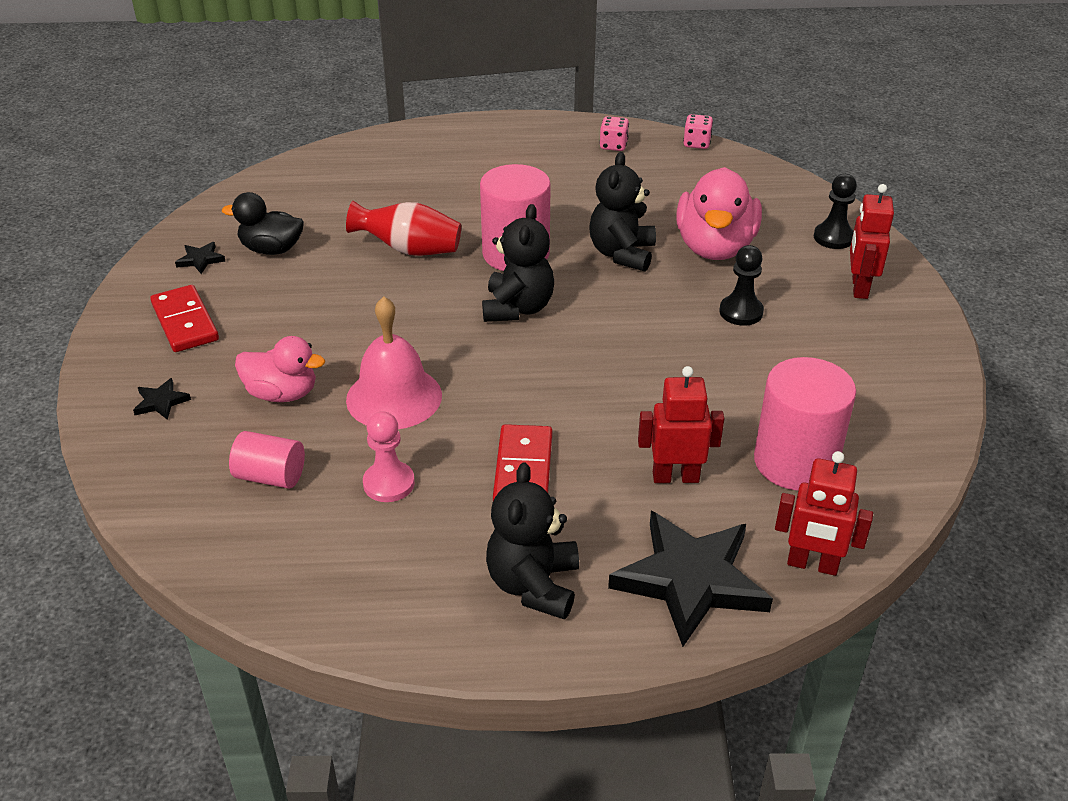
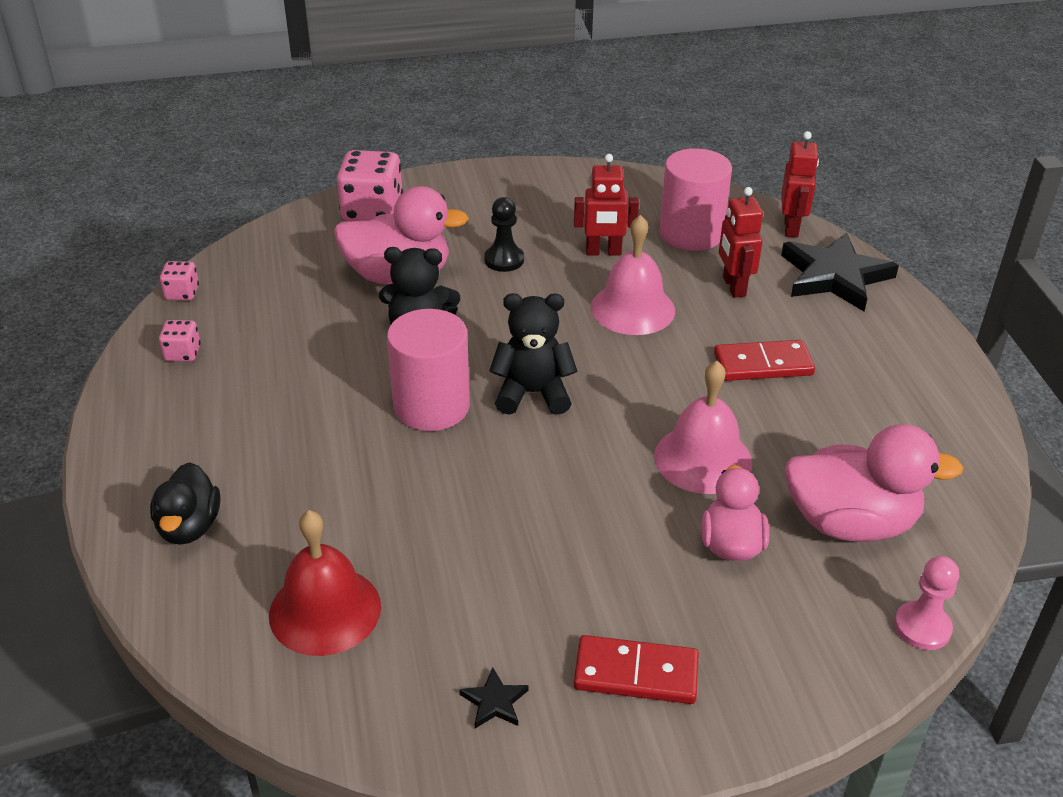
camera: 100 degrees left, 0 degrees up
black star [133,378,191,420] -> none
red domino [150,285,219,352] -> red domino turned 45 degrees clockwise [574,635,699,704]
black duck [222,192,304,255] -> black duck moved to [150,462,220,545]
pink cylinder [229,431,305,489] -> pink duck [785,424,963,542]
red vase [346,201,461,256] -> none
pink pawn [363,411,415,502] -> pink pawn moved to [894,556,959,650]
black teddy bear [486,462,579,619] -> none
black pawn [814,174,857,249] -> pink dice [337,150,403,222]
red robot [850,184,894,299] -> red robot moved to [574,154,639,256]
none -> red bell [269,510,381,656]
none -> pink bell [591,215,675,335]

